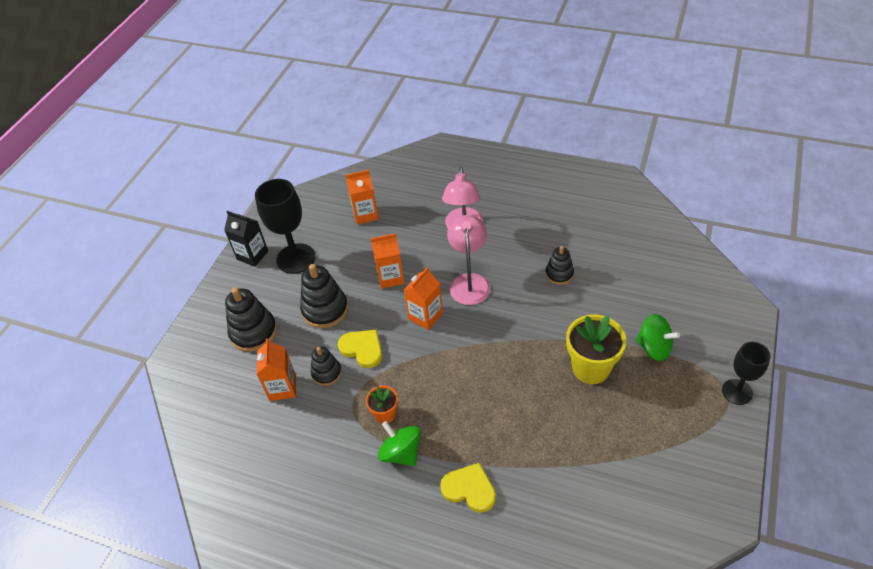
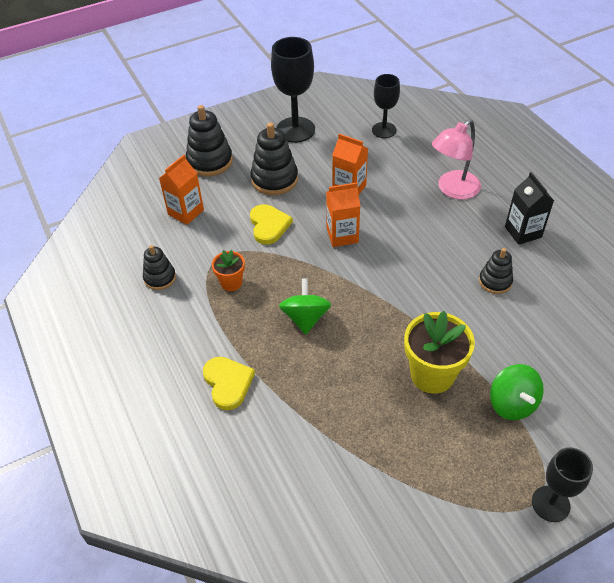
camera: 40 degrees right, 0 degrees up
black carton [224,211,268,267] -> black carton moved to [505,172,554,245]
black stacking toy [311,347,342,386] -> black stacking toy moved to [143,245,176,290]
orange carton [346,170,379,225] -> black goblet [372,74,400,138]
green spinning top [378,421,421,466] -> green spinning top moved to [279,279,331,334]
pink lamp [447,215,491,305] -> none

